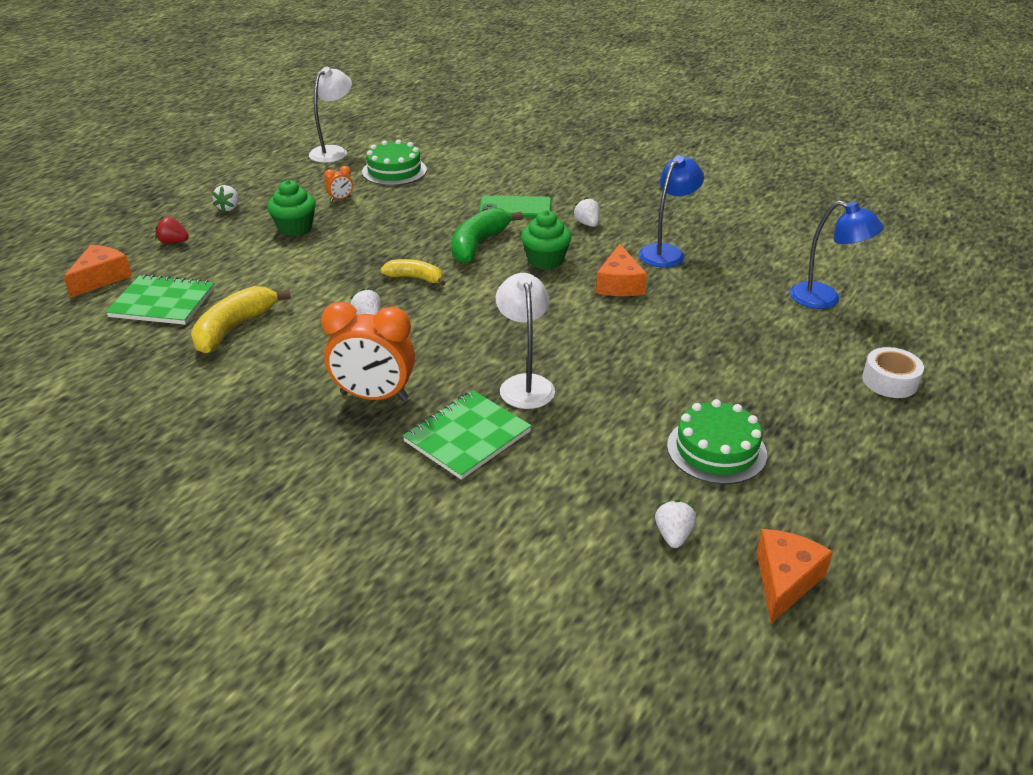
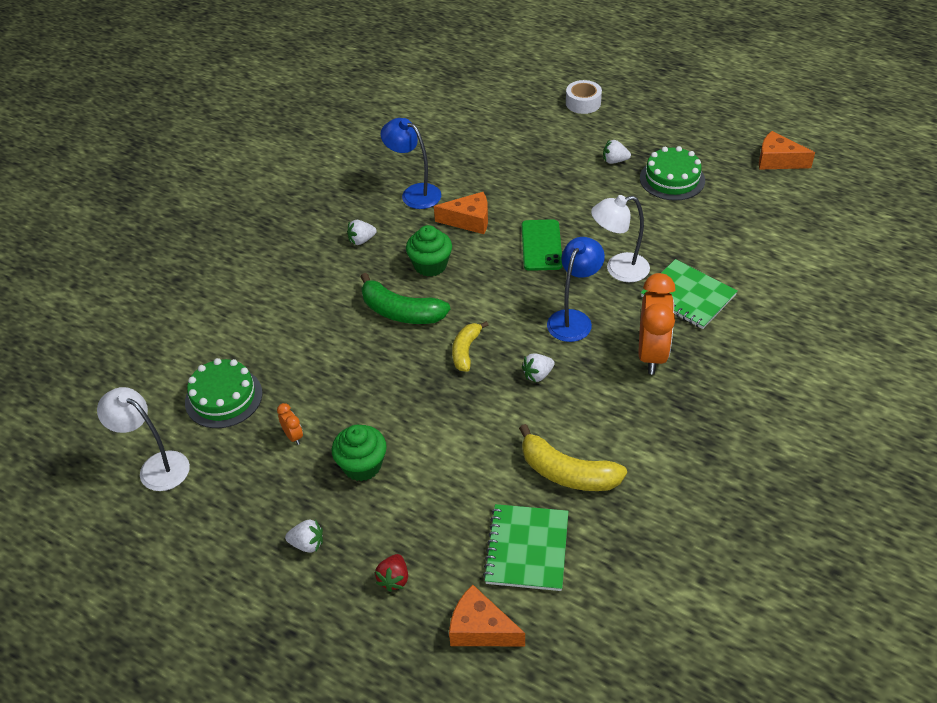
camera: 90 degrees left, 10 degrees up
green phone [479,196,551,218] -> green phone moved to [522,219,563,271]
white strawberry [655,500,696,548] -> white strawberry moved to [603,140,631,164]
blue lamp [790,200,884,309] -> blue lamp moved to [547,237,605,342]

